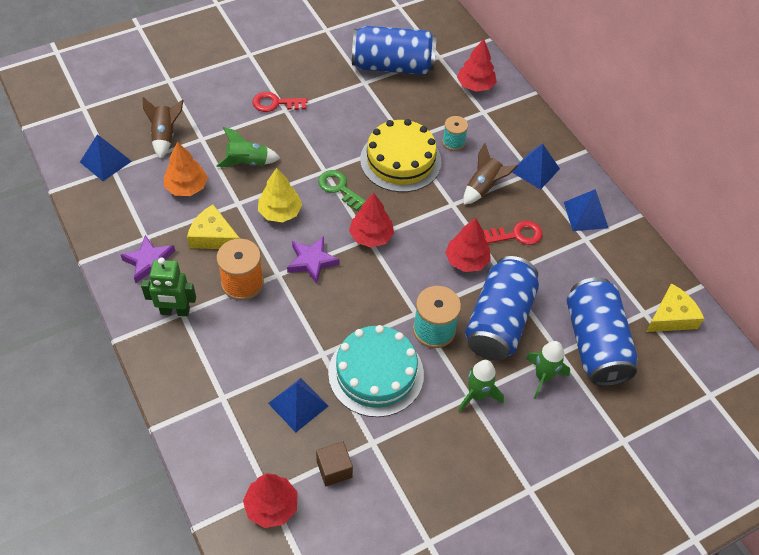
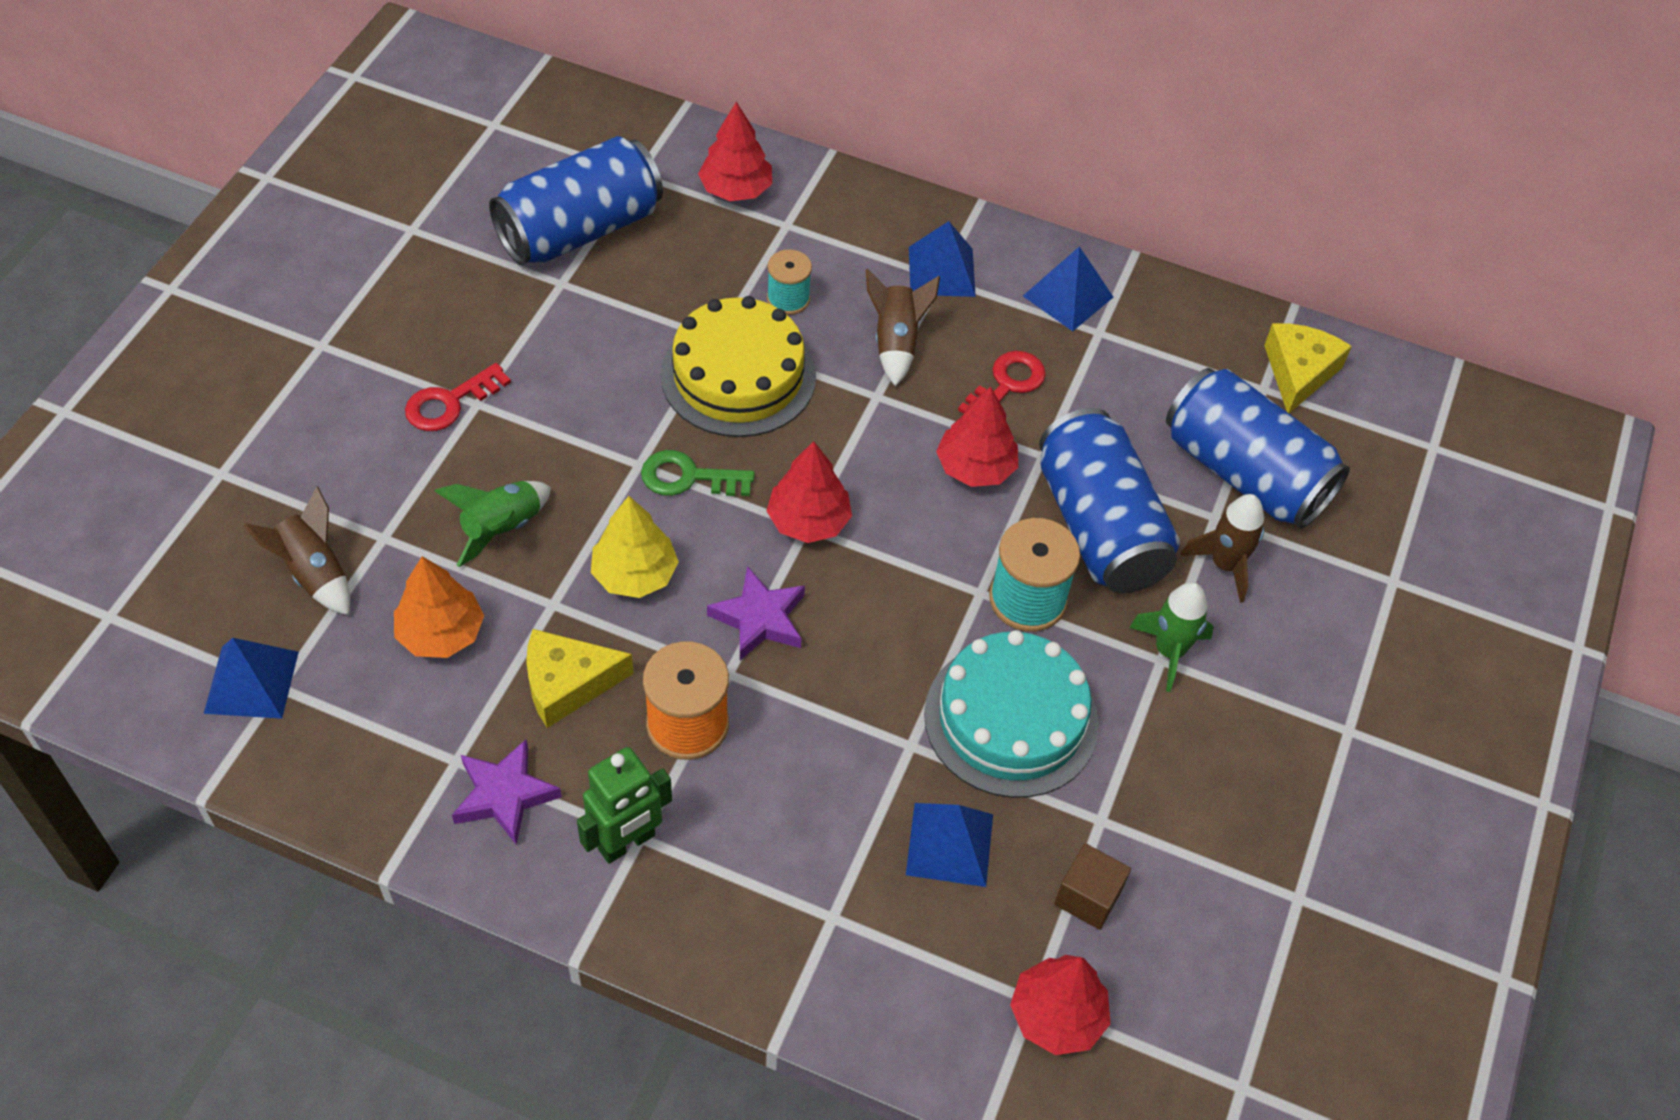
camera: 40 degrees left, 0 degrees up
green rocket [526,341,570,399] -> brown rocket [1180,494,1264,603]

